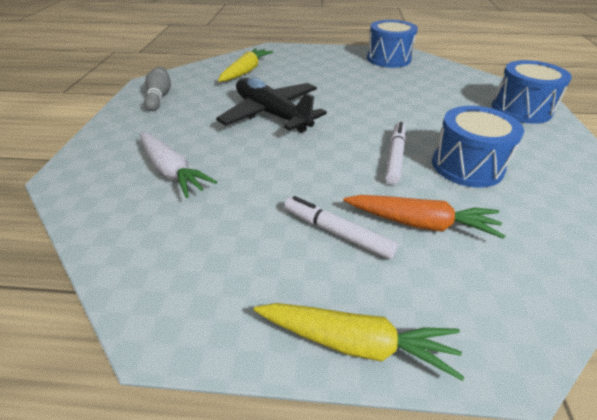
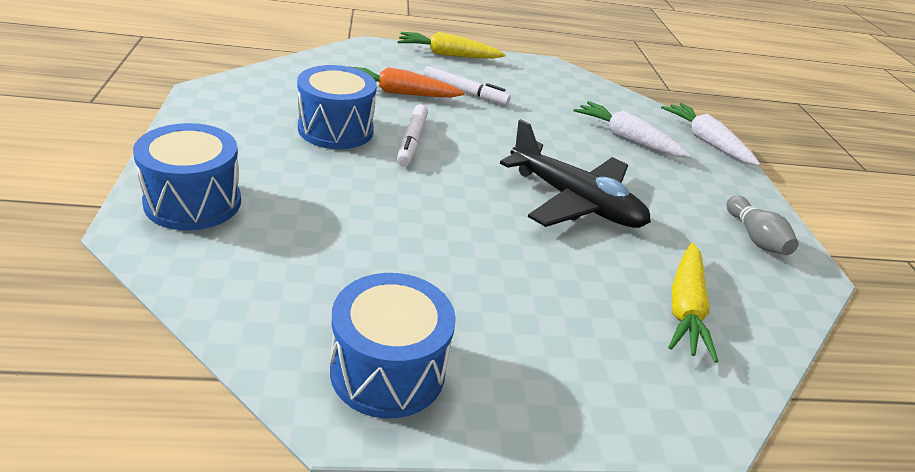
camera: 165 degrees right, 5 degrees down
none -> white carrot [661,103,760,166]

